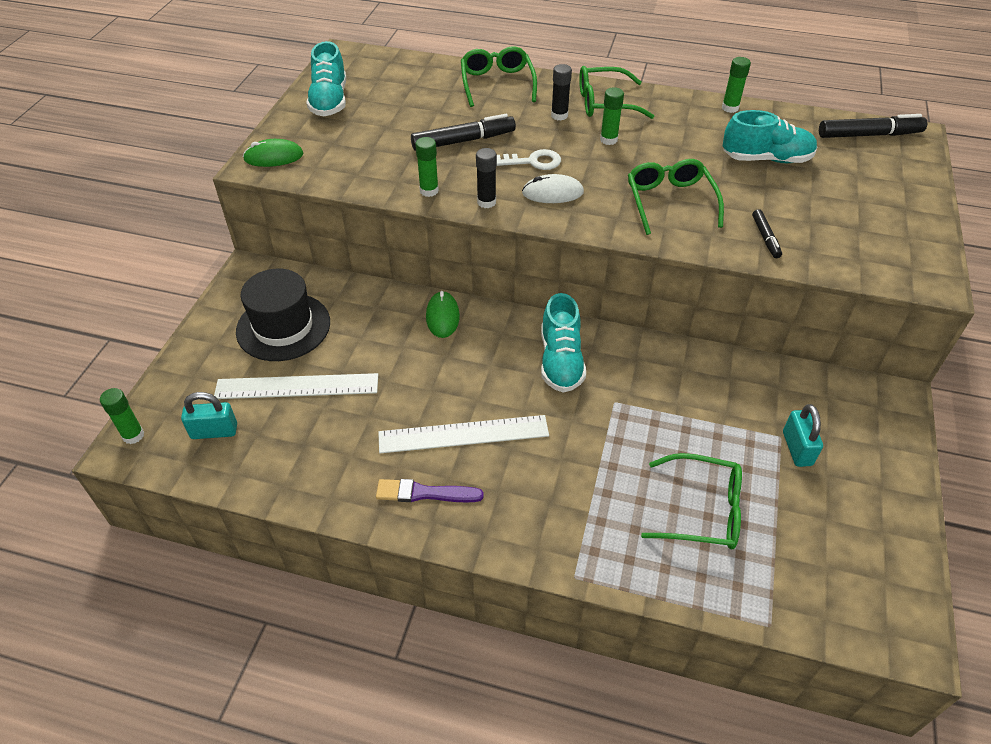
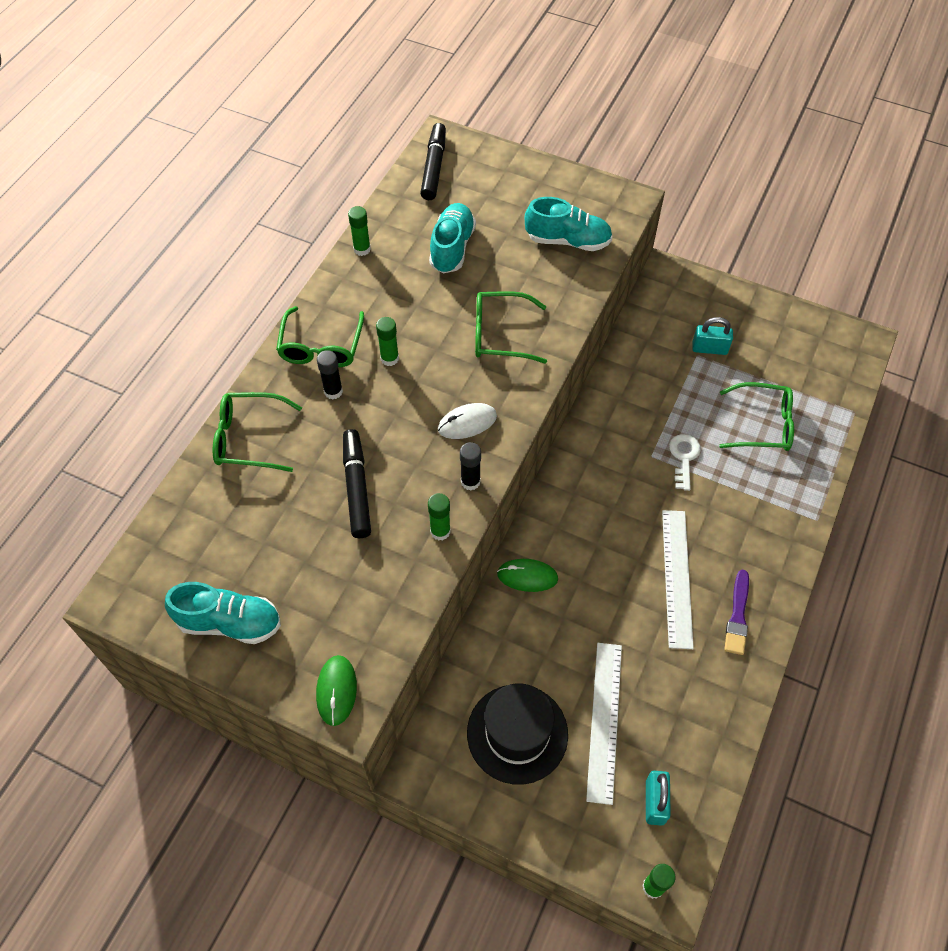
camera: 80 degrees left, 10 degrees up
white key [497,149,561,170] -> white key moved to [669,434,701,491]
white mouse [522,174,584,203] -> white mouse turned 60 degrees clockwise [438,403,497,439]
turquoise shoe [541,293,586,393] -> turquoise shoe moved to [525,197,613,251]
green glasses [641,453,742,549] -> green glasses turned 75 degrees clockwise [719,382,794,451]
black marker [752,209,782,258] -> none

